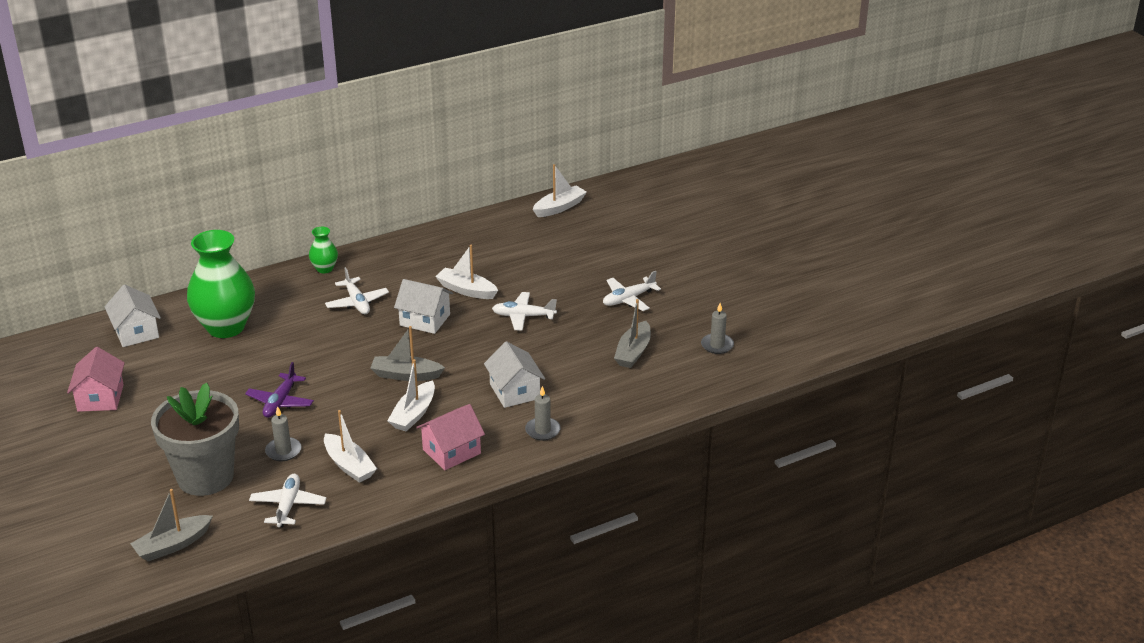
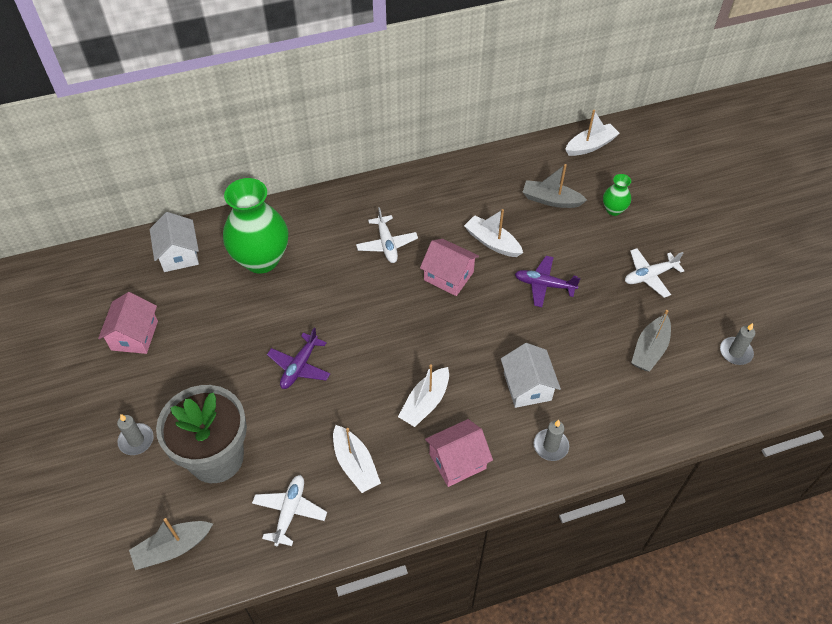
camera: 10 degrees right, 20 degrees up
grey candle [265,406,301,461] -> grey candle moved to [117,414,154,455]
green vase [309,227,338,273] -> green vase moved to [603,174,631,216]
grey boat [371,326,445,381] -> grey boat moved to [523,164,587,208]
white house [394,279,453,334] -> pink house [420,239,479,296]
white plane [492,292,557,331] -> purple plane [515,256,580,307]

